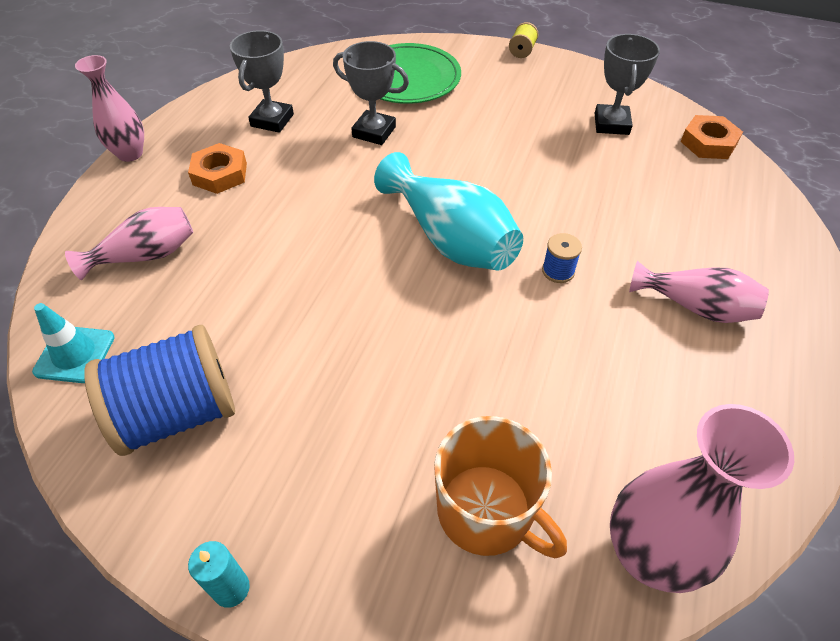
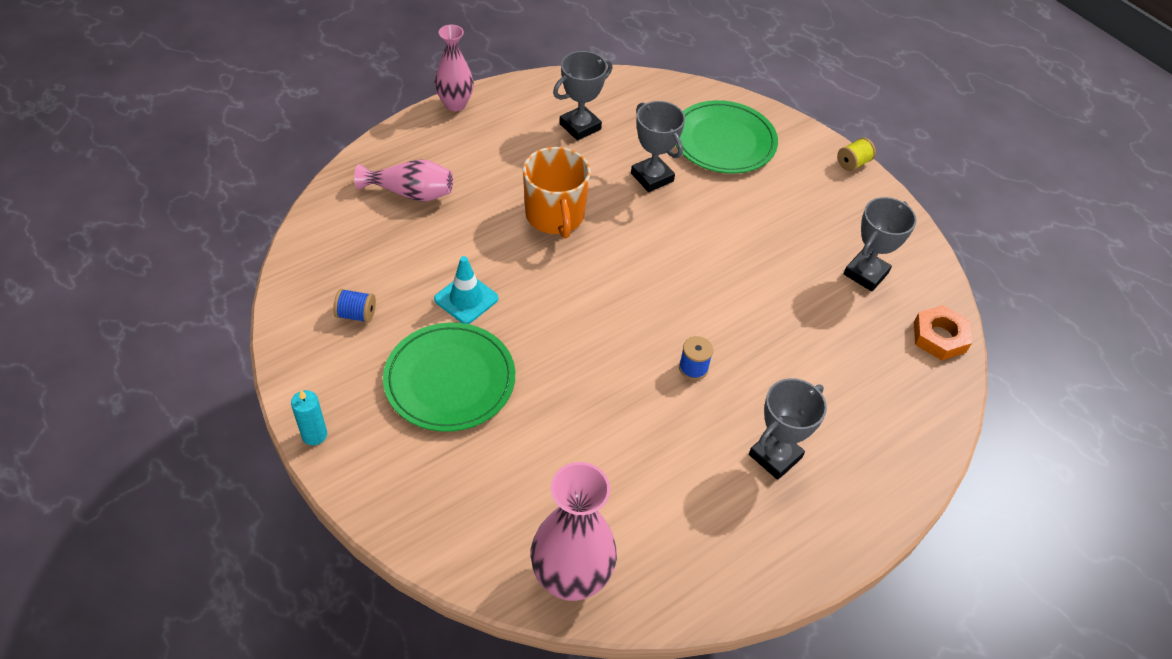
camera: 30 degrees right, 0 degrees up
turquoise traffic cone [32,303,115,383] -> turquoise traffic cone moved to [434,256,498,324]
blue spool [84,325,235,456] -> blue spool [333,289,376,323], size x0.41
orange nut [188,143,247,194] -> none
turquoise vase [374,152,523,271] -> none
orange mug [434,416,567,558] -> orange mug moved to [523,147,591,239]
pink vase [629,261,769,323] -> grey trophy [749,378,827,480]
none -> green plate [383,322,515,432]

